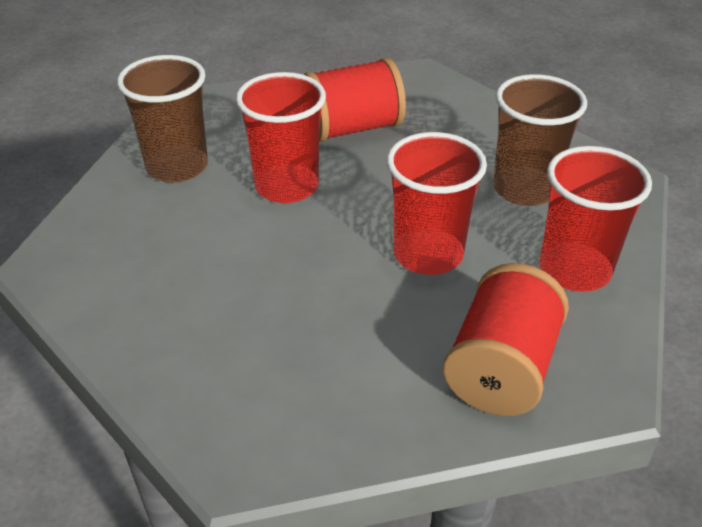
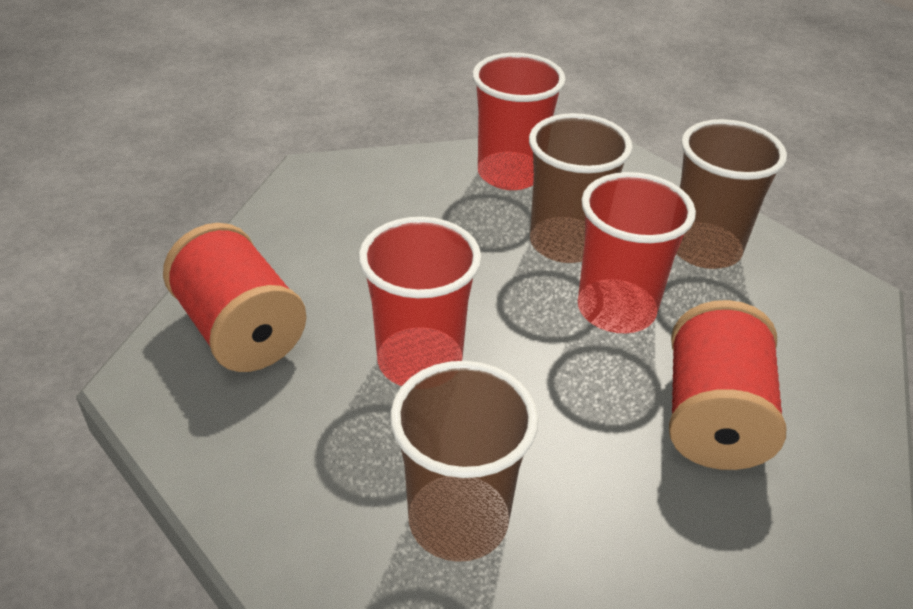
camera: 120 degrees right, 0 degrees up
red cup [540,146,652,292] -> red cup moved to [472,53,566,190]
none -> brown cup [529,113,633,263]

